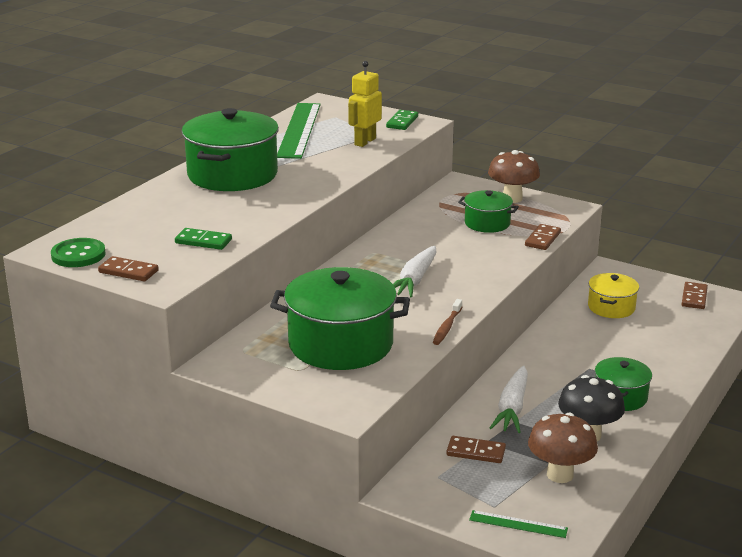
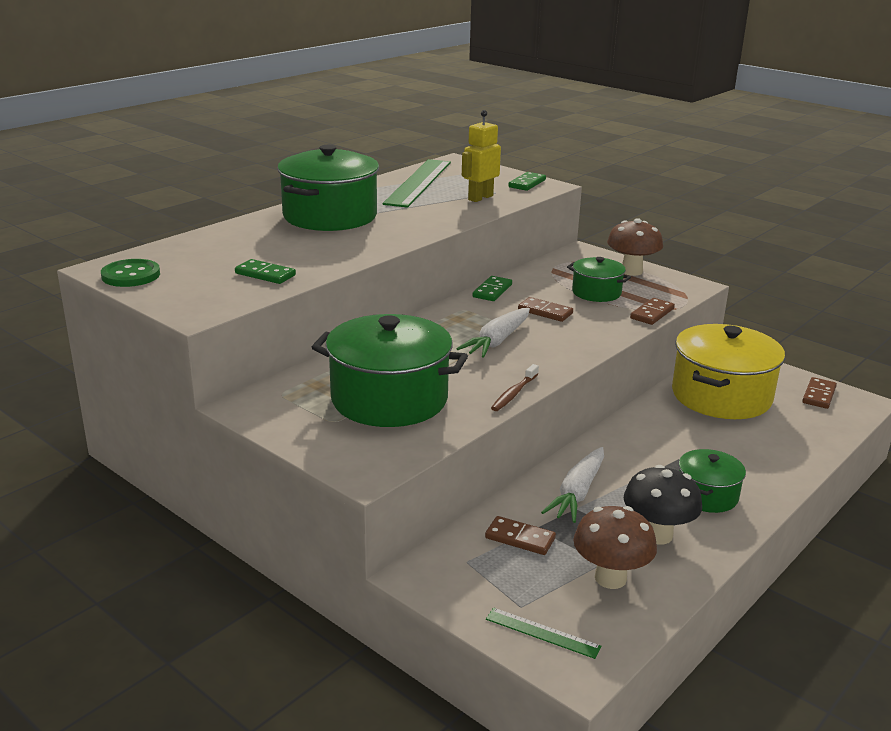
camera: 10 degrees right, 0 degrees up
brown domino [98,256,159,281] -> brown domino moved to [518,297,573,322]
yellow pot [588,273,639,318] -> yellow pot [672,324,785,419], size x1.90
none -> green domino [473,276,512,301]

